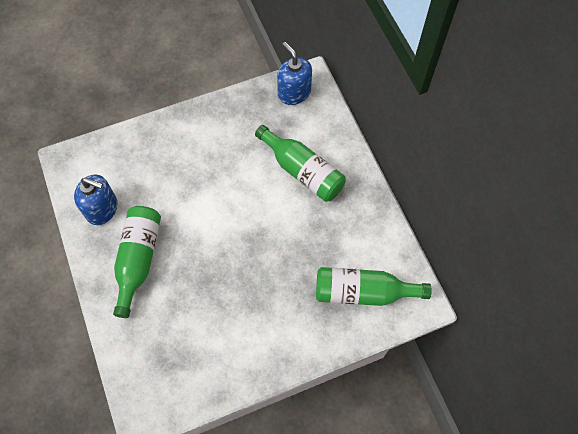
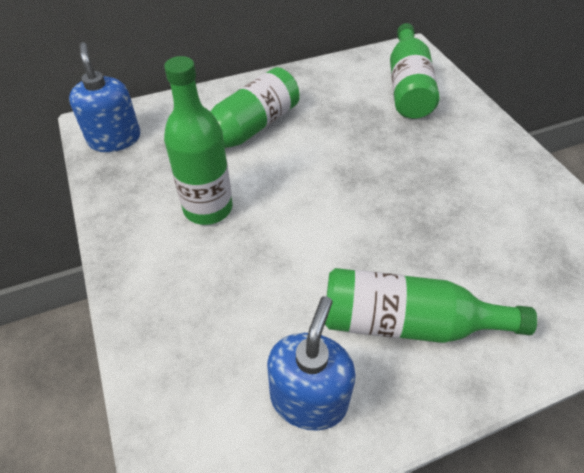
camera: 90 degrees left, 15 degrees down
blue soap dispenser [277,42,312,105] -> blue soap dispenser turned 105 degrees clockwise [69,42,140,152]
none -> green bottle [164,56,233,225]

